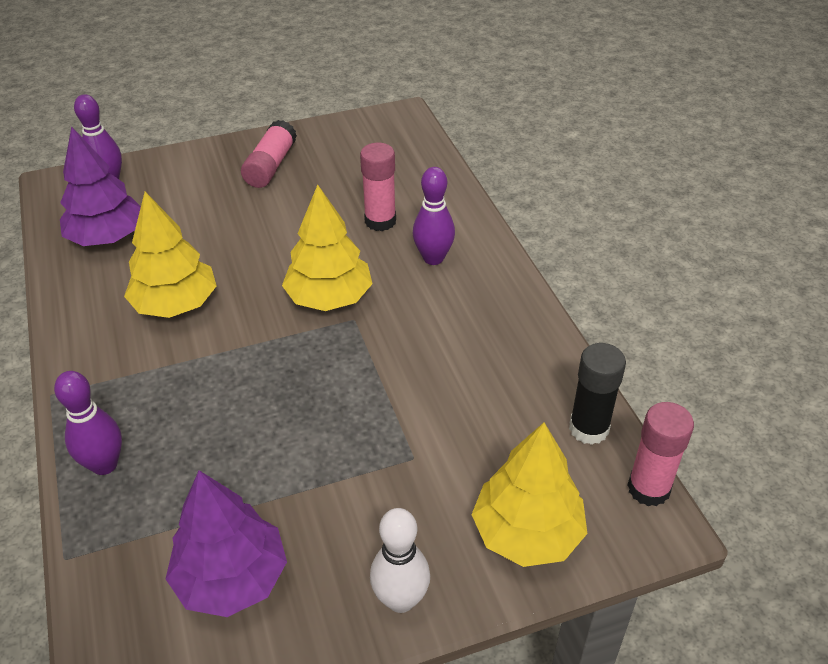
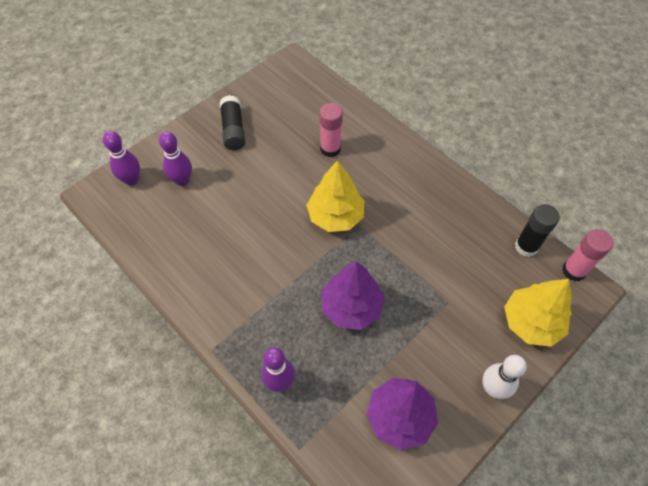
camera: 25 degrees left, 15 degrees up
purple tree [60,126,141,246] -> purple tree moved to [321,261,385,330]
yellow tree [124,192,216,318] -> none
pink glue stick [241,120,297,188] -> black glue stick [220,95,245,150]
purple bowling pin [413,167,455,265] -> purple bowling pin moved to [159,131,192,186]

